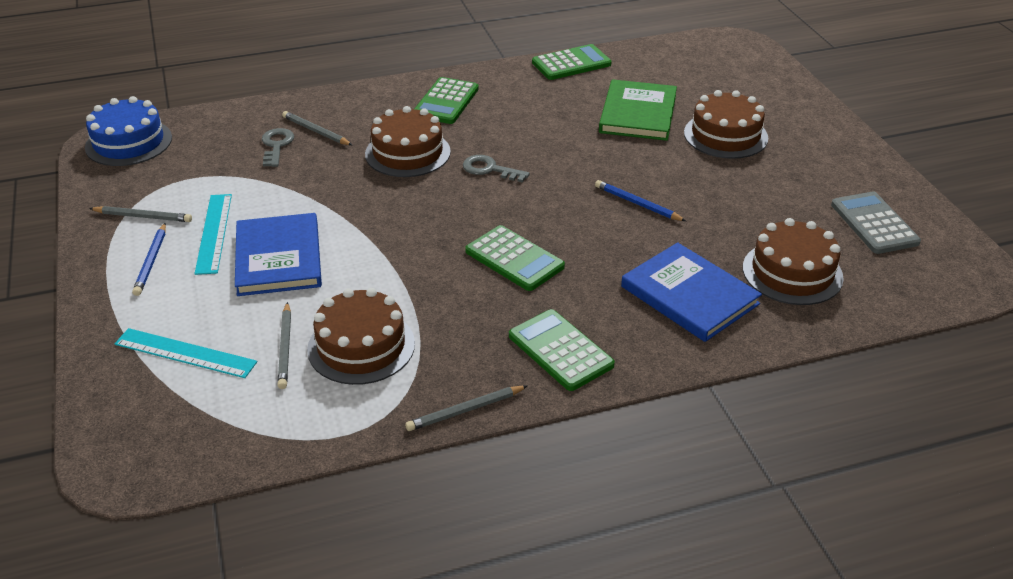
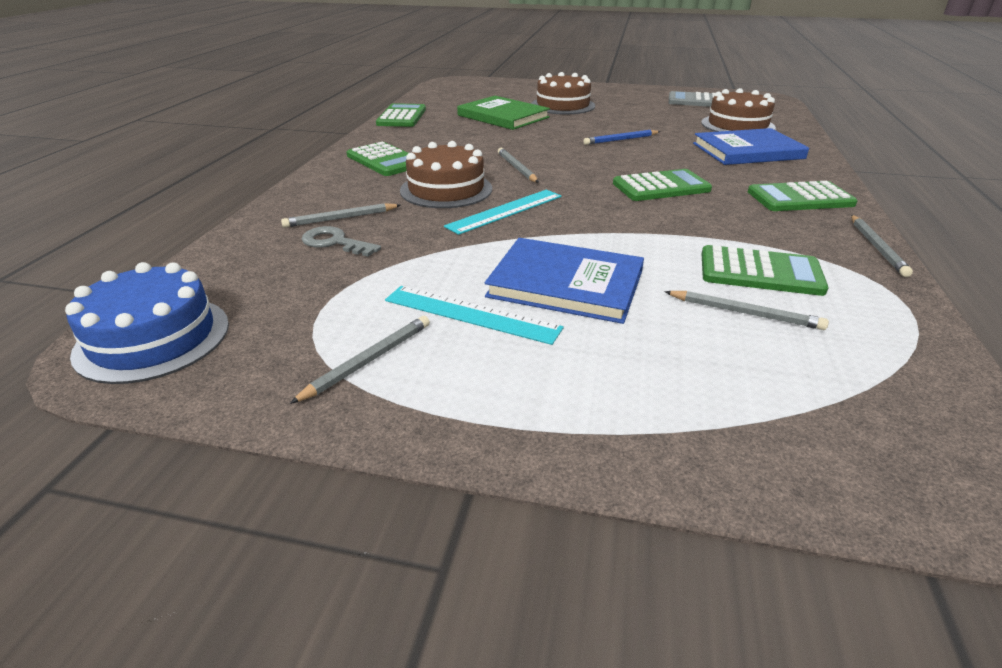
camera: 60 degrees left, 5 degrees down
turquoise ruler [114,328,257,378] -> turquoise ruler moved to [444,190,562,235]
blue pencil [132,223,166,296] -> none
brown cake [307,288,415,385] -> green calculator [702,245,829,296]
grey key [463,155,530,183] -> grey pencil [498,148,539,183]

